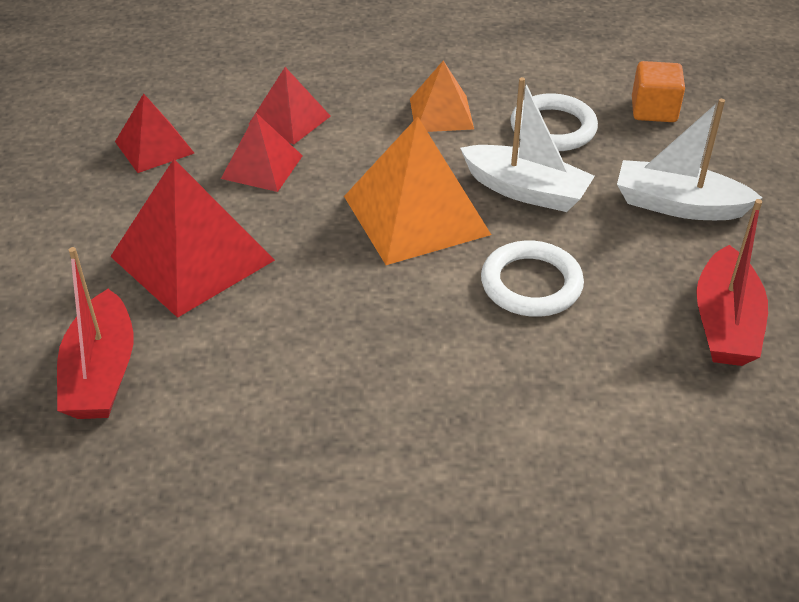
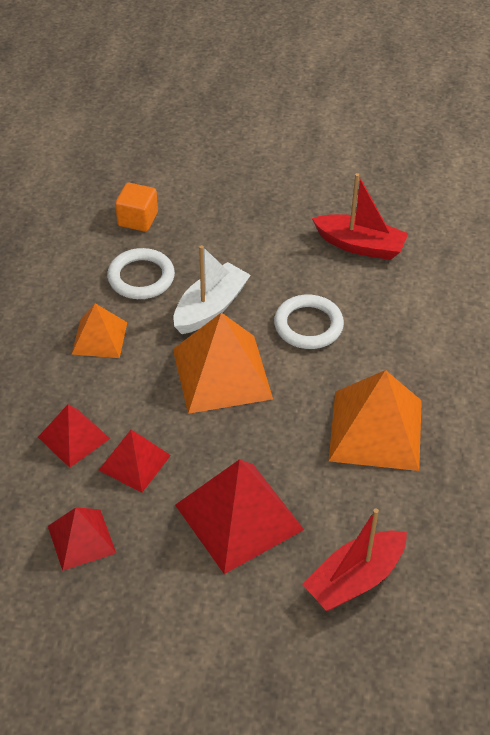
camera: 80 degrees left, 5 degrees up
red boat [57,247,133,419] -> red boat turned 135 degrees clockwise [302,509,407,611]
white boat [617,99,762,220] -> none
none -> orange pyramid [329,370,422,471]

